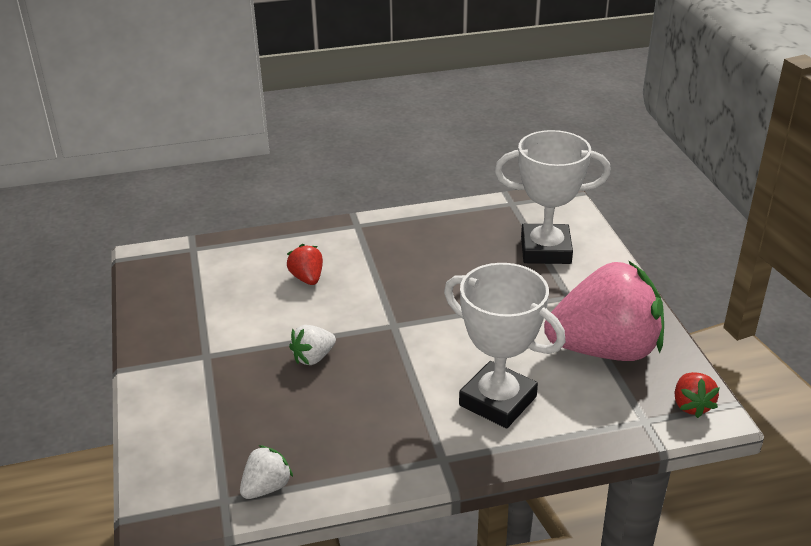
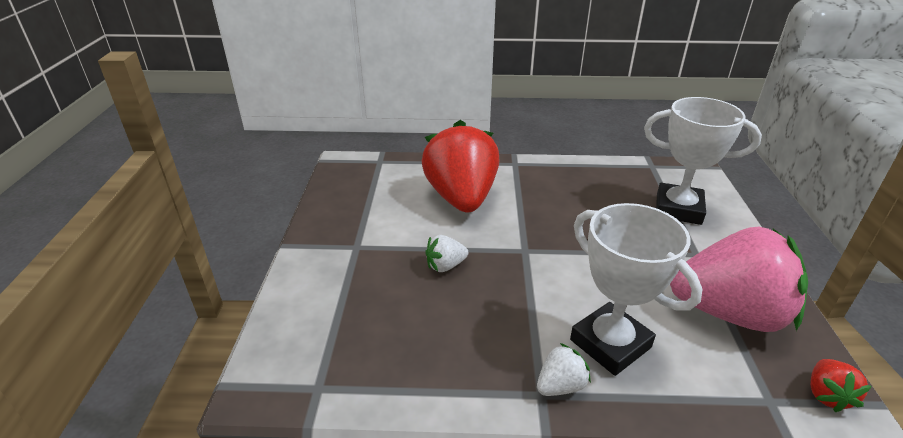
camera: 15 degrees right, 0 degrees up
white strawberry [240,445,293,499] -> white strawberry moved to [537,343,591,396]
red strawberry [287,244,323,285] -> red strawberry [422,120,499,213], size x2.44

